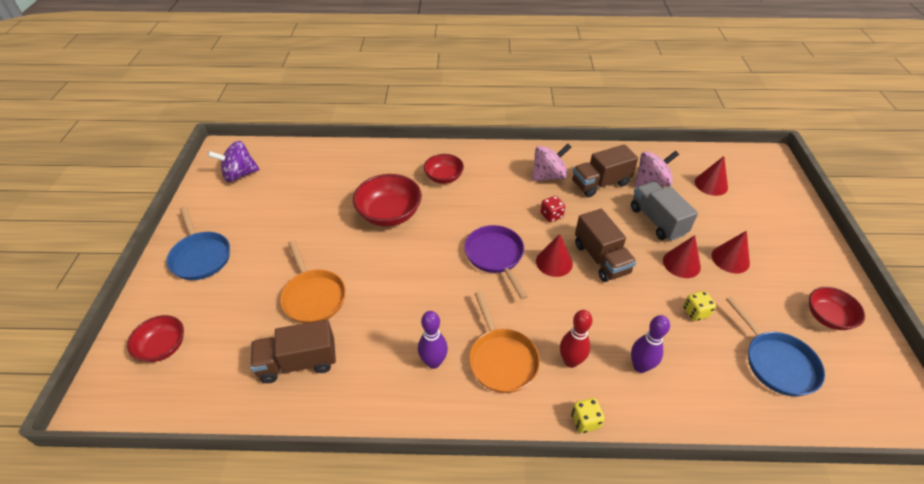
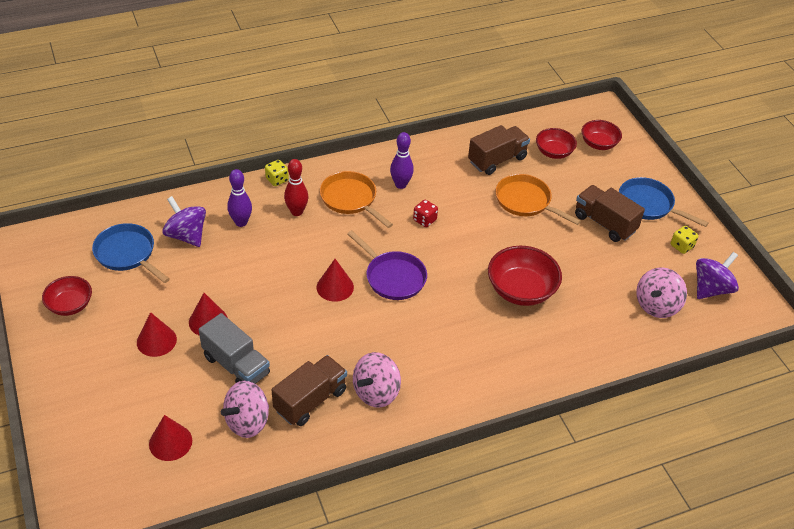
camera: 155 degrees right, 0 degrees up
red bowl [424,154,464,184] -> red bowl moved to [536,128,577,159]
red dice [541,196,565,222] -> red dice moved to [413,200,438,227]
brown truck [575,209,637,282] -> brown truck moved to [575,185,645,242]
yellow dice [683,291,716,321] -> yellow dice moved to [671,226,698,254]
none -> purple spinning top [162,196,206,247]
none -> pink spinning top [636,267,687,318]

